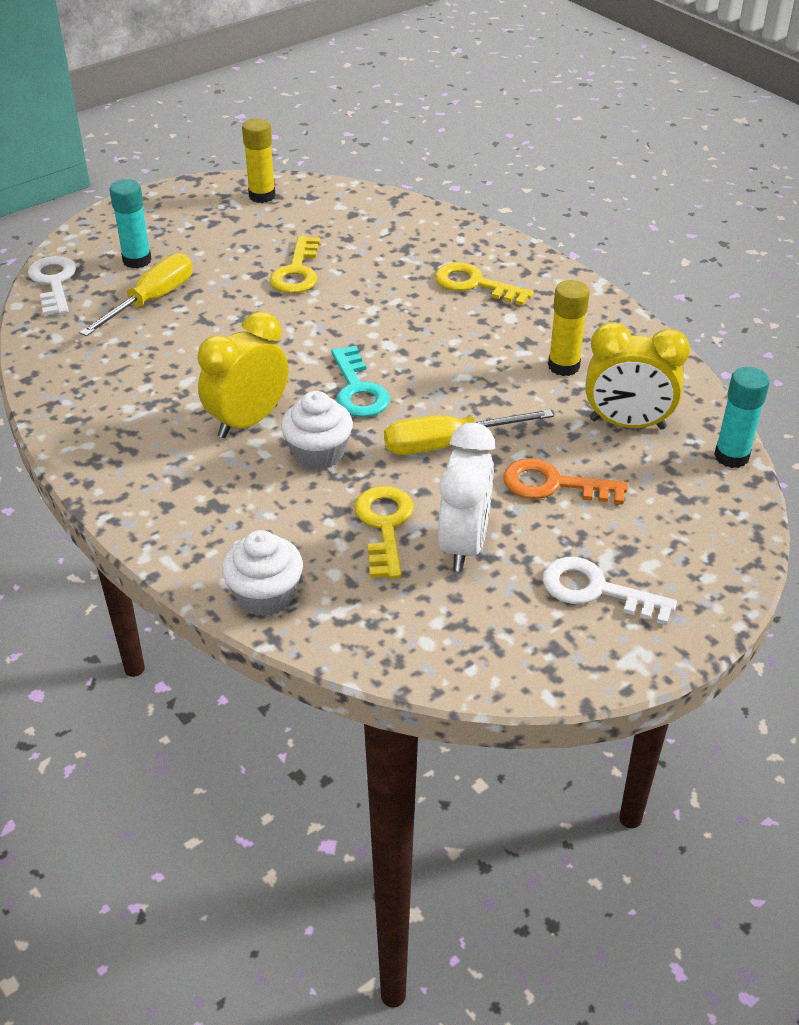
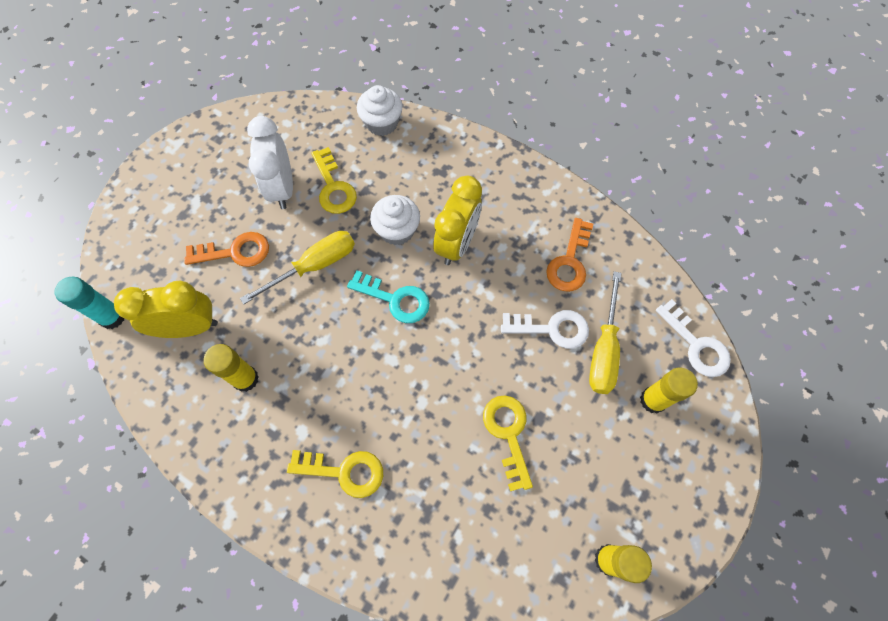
camera: 160 degrees right, 25 degrees up
turquoise glue stick [110,179,152,268] -> yellow glue stick [640,368,698,414]
turquoise key [331,346,390,417] -> turquoise key turned 150 degrees clockwise [347,270,430,323]
white key [542,557,677,625] -> white key moved to [501,310,589,349]
none -> orange key [546,218,593,292]

